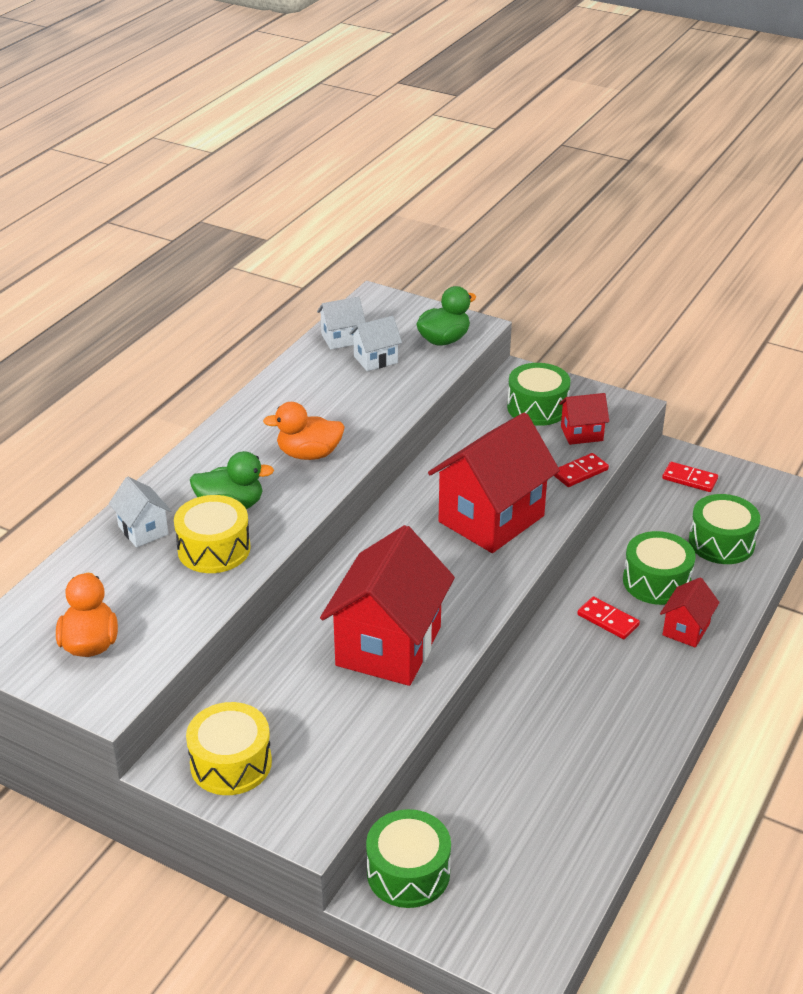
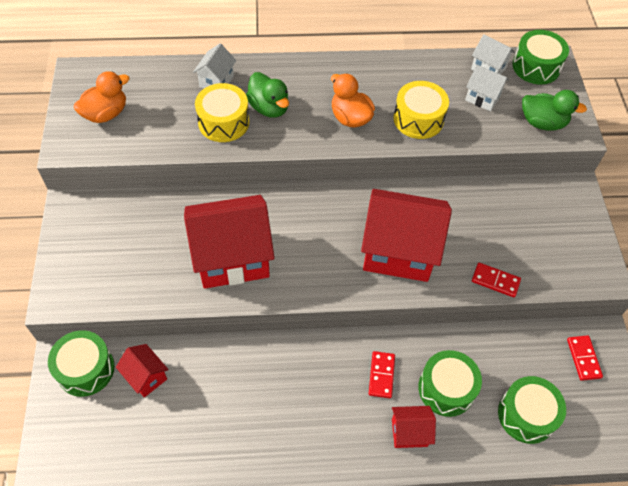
camera: 55 degrees right, 20 degrees up
yellow drum [186,702,272,795] -> yellow drum moved to [394,81,449,139]
green drum [507,363,571,426] -> green drum moved to [512,30,569,85]
red house [559,393,609,445] -> red house moved to [116,344,168,398]

